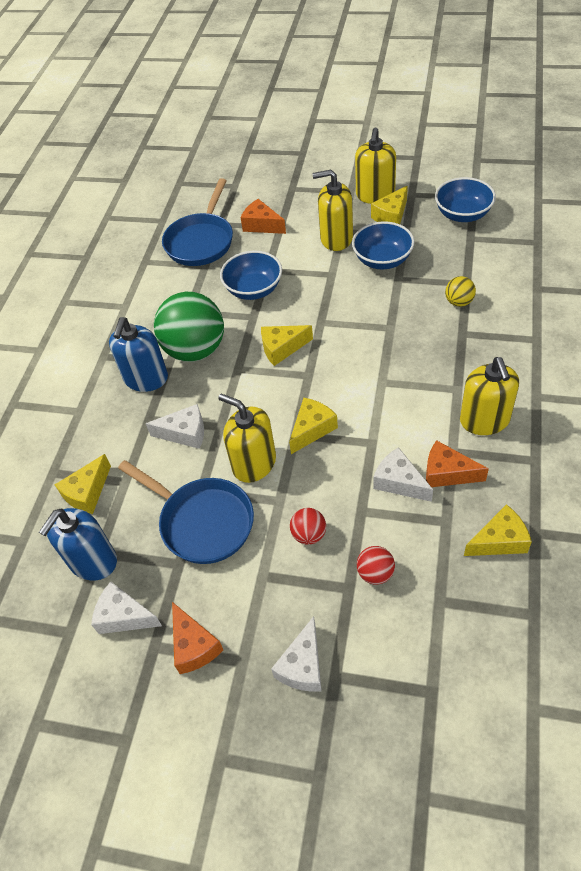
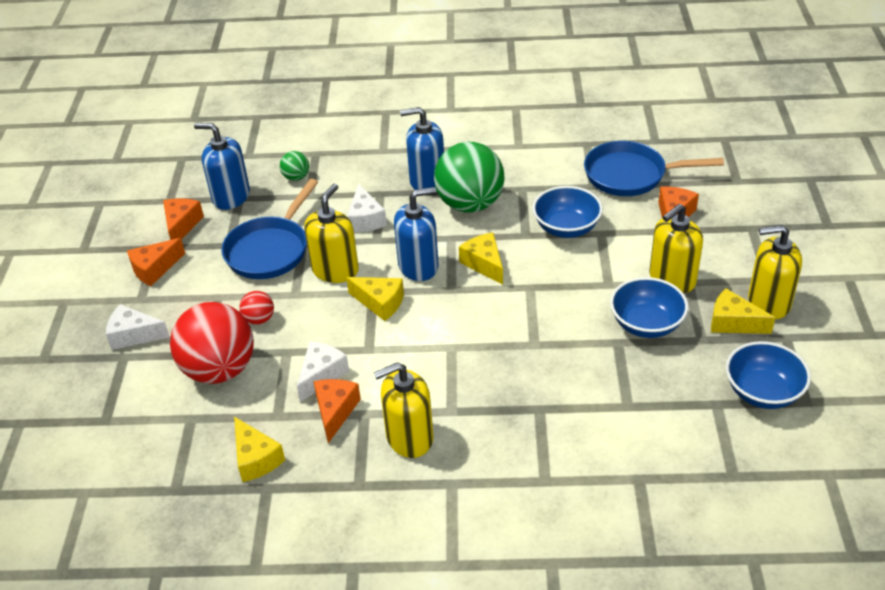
camera: 75 degrees right, 10 degrees down
yellow cheese [55,454,111,514] -> green ball [280,151,309,181]
white cheese [91,582,162,634] -> orange cheese [163,198,204,240]
yellow soap dispenser [313,170,353,251] -> yellow soap dispenser turned 120 degrees counterclockwise [649,204,703,293]
red ball [357,546,395,585] -> red ball [170,302,254,384], size x2.26
yellow ball [445,276,476,307] -> none
none -> blue soap dispenser [394,187,439,281]

